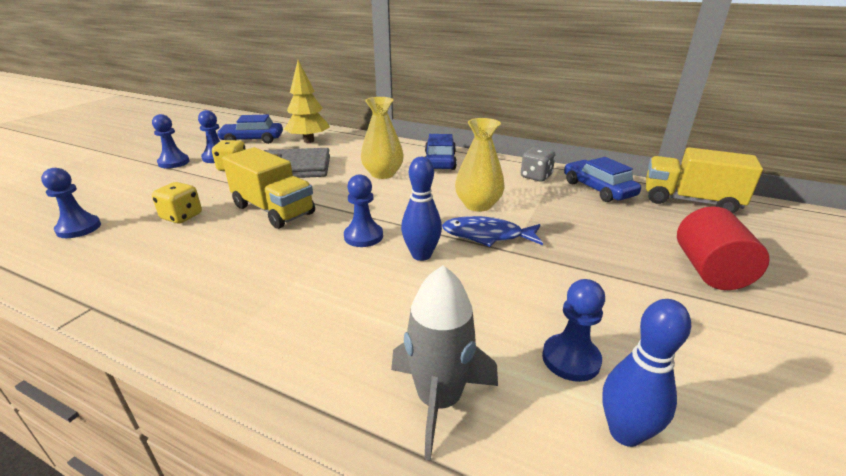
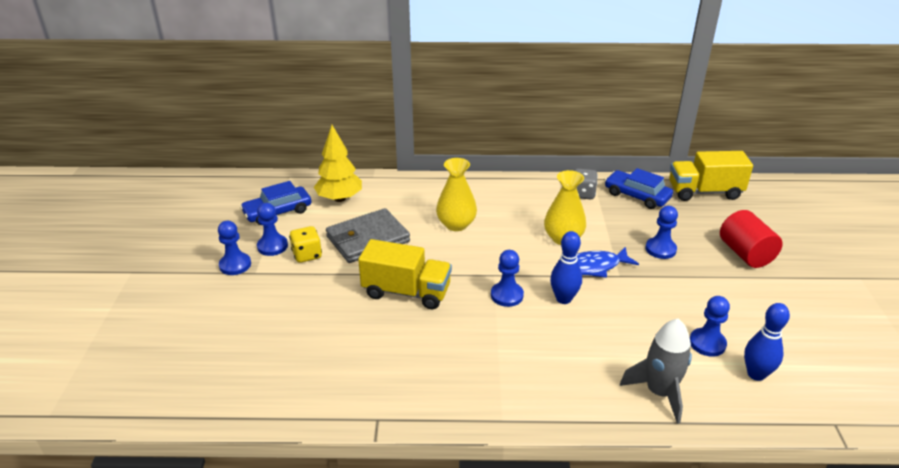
camera: 25 degrees left, 5 degrees up
blue pawn [41,168,101,238] -> blue pawn moved to [645,206,678,259]
yellow dice [152,182,202,223] -> none
blue car [425,134,457,170] -> none

